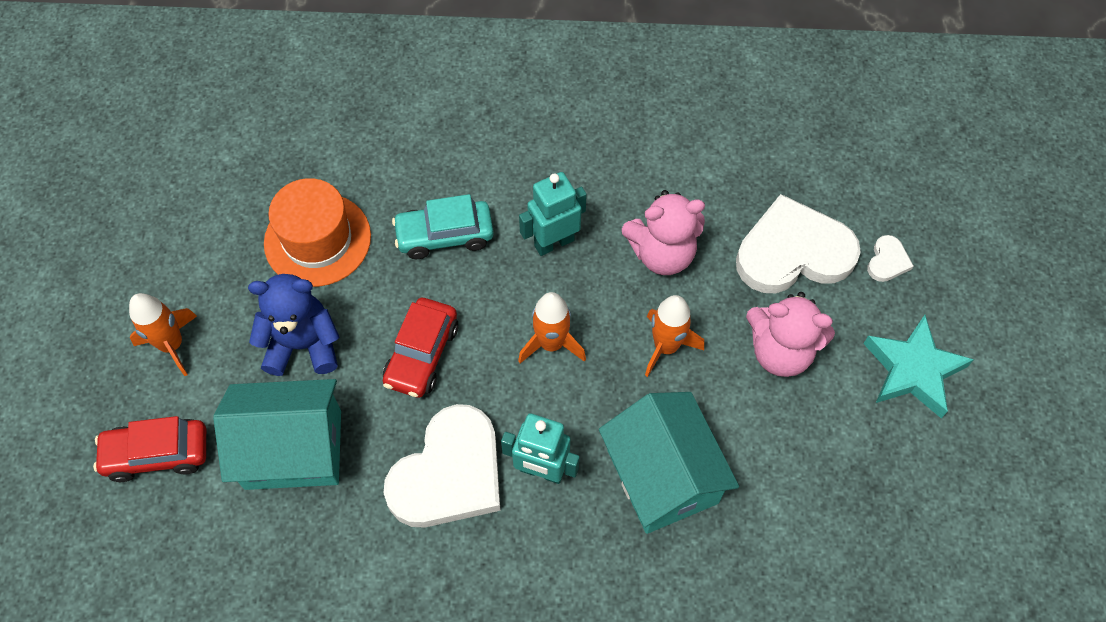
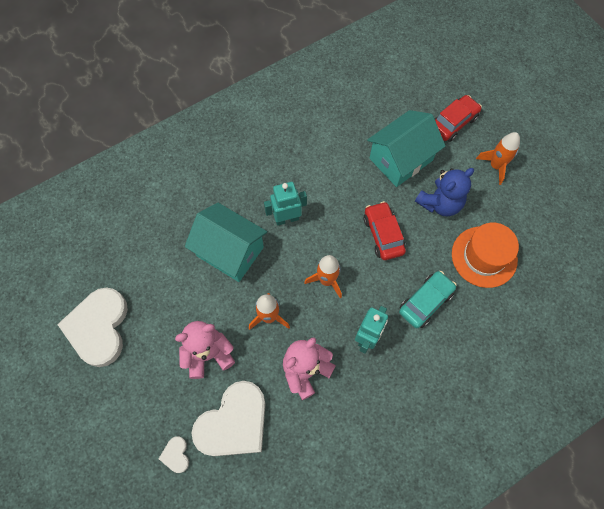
camera: 145 degrees right, 5 degrees up
white heart [384,404,500,527] -> white heart moved to [57,287,128,367]
turquoise star [863,315,974,418] -> none

